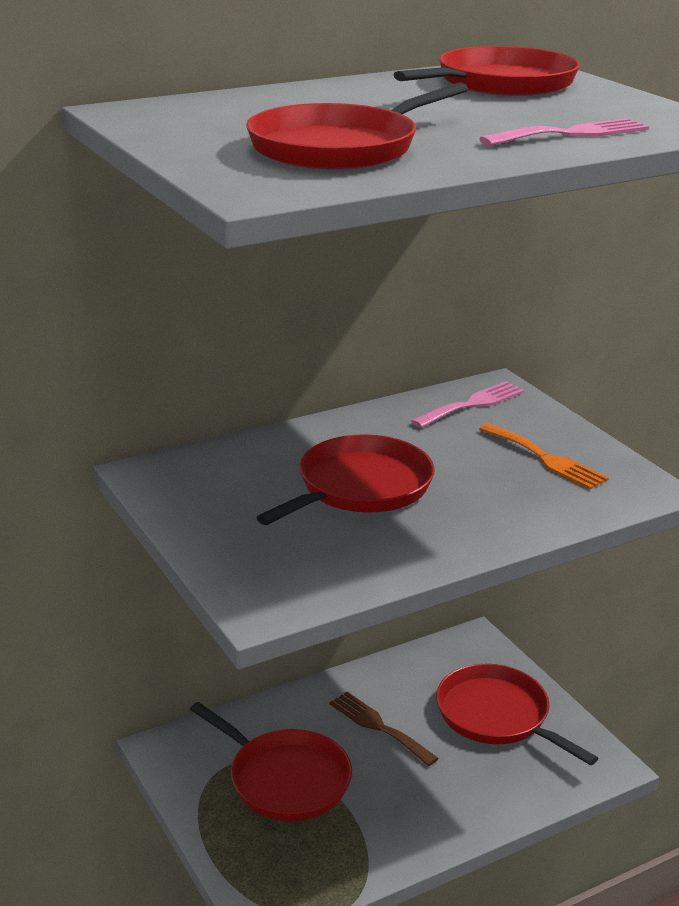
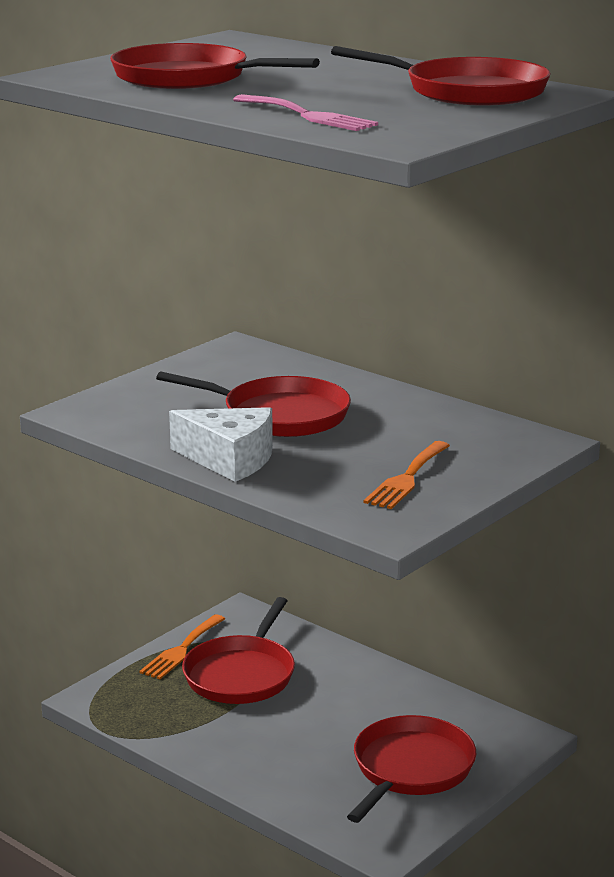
camera: 70 degrees right, 5 degrees down
brown fork [329,692,439,766] -> none
pink fork [411,381,525,428] -> none
none -> orange fork [139,614,225,679]
none -> white cheese [169,407,273,482]

